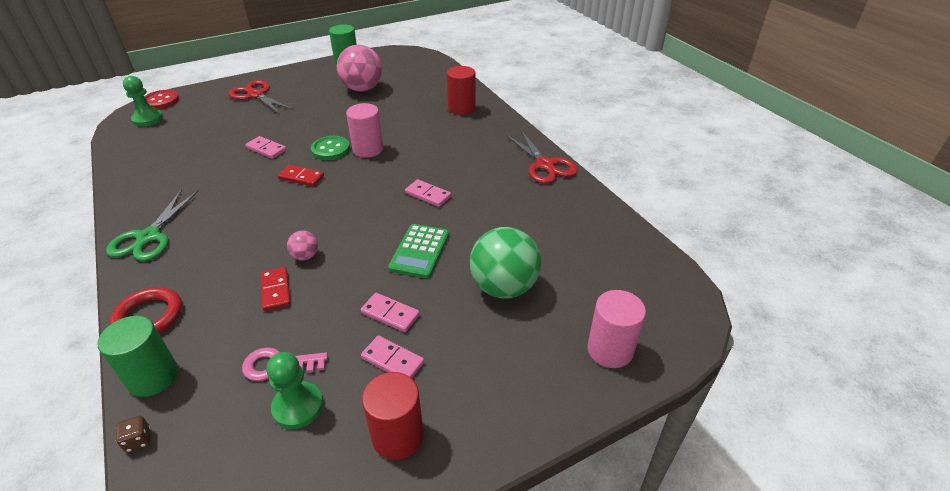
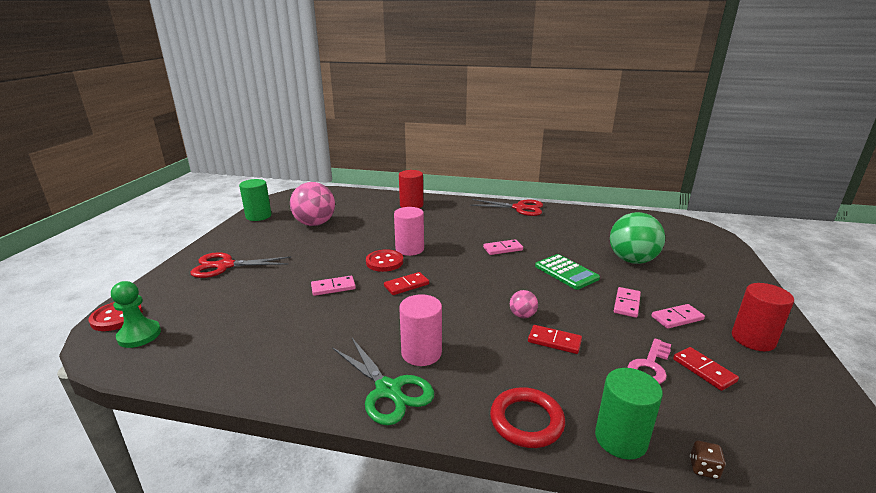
camera: 50 degrees left, 15 degrees down
green pawn [267,352,323,429] -> red domino [673,347,739,391]
green button [311,136,350,160] -> red button [366,249,403,272]
pink domino [361,293,420,332] -> pink domino turned 45 degrees counterclockwise [614,287,641,318]
pink cylinder [587,290,646,368] -> pink cylinder moved to [399,294,442,366]

